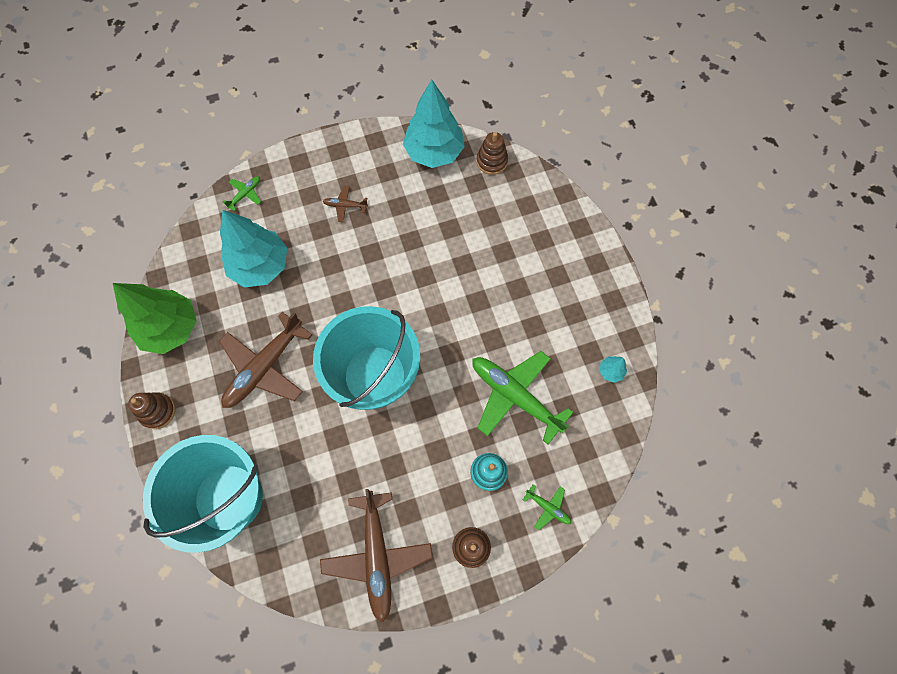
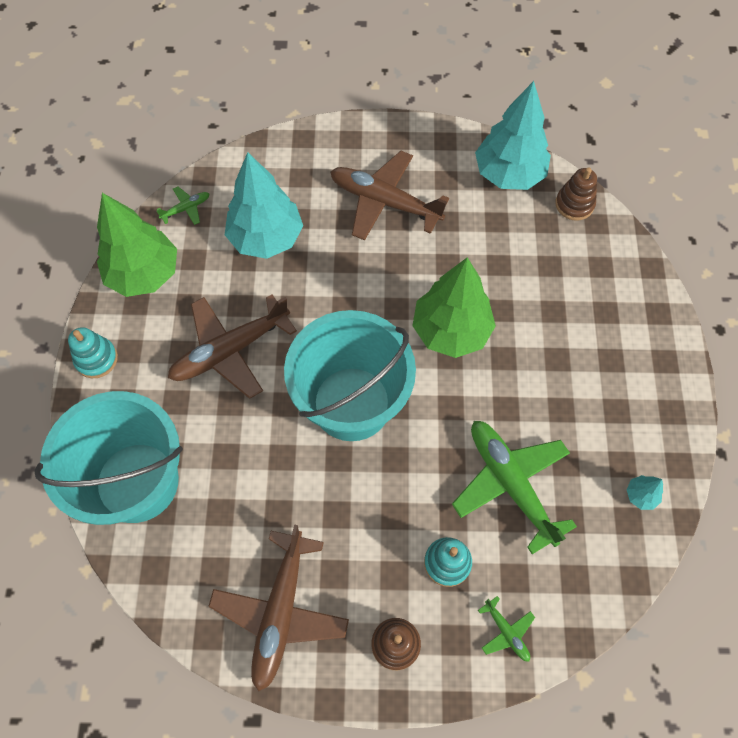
camera: 20 degrees right, 5 degrees down
brown stacking toy [128,393,175,429] -> turquoise stacking toy [68,327,118,378]
green plane [223,176,261,211] -> green plane moved to [156,187,209,225]
brown plane [323,186,368,222] -> brown plane [330,151,449,240], size x2.25
none -> green tree [412,257,496,358]

